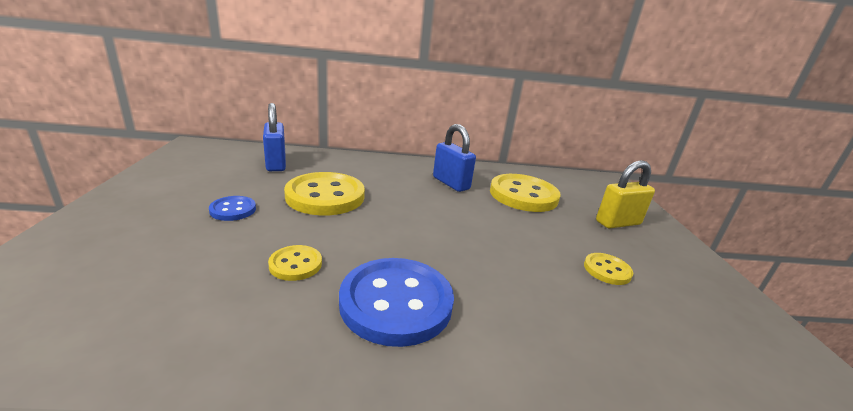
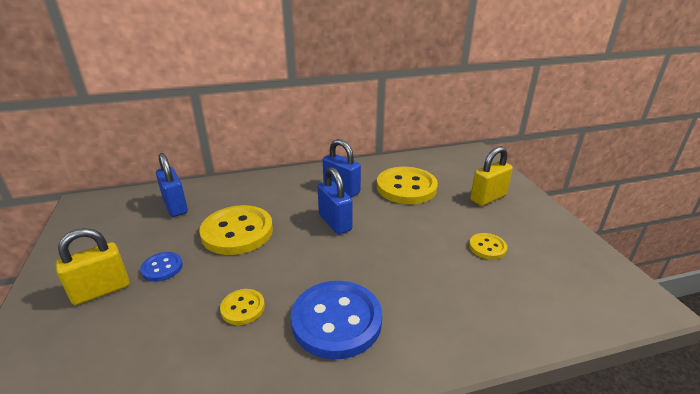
camera: 10 degrees left, 5 degrees up
none -> yellow padlock [56,228,130,305]
none -> blue padlock [318,167,352,234]

